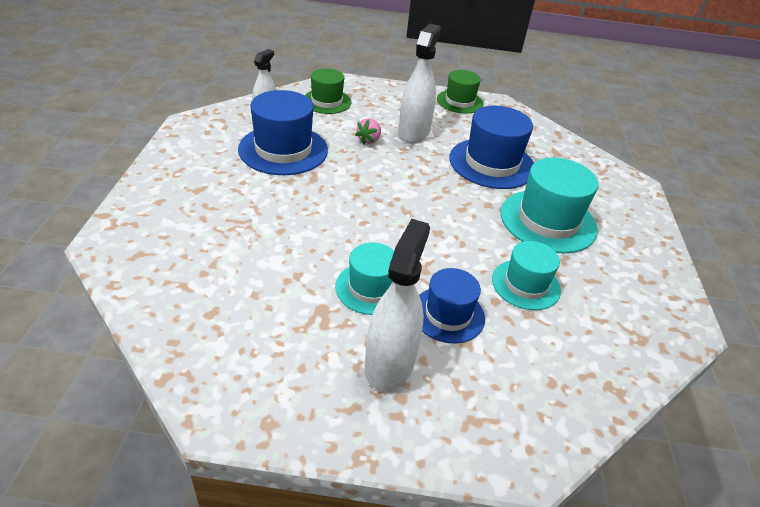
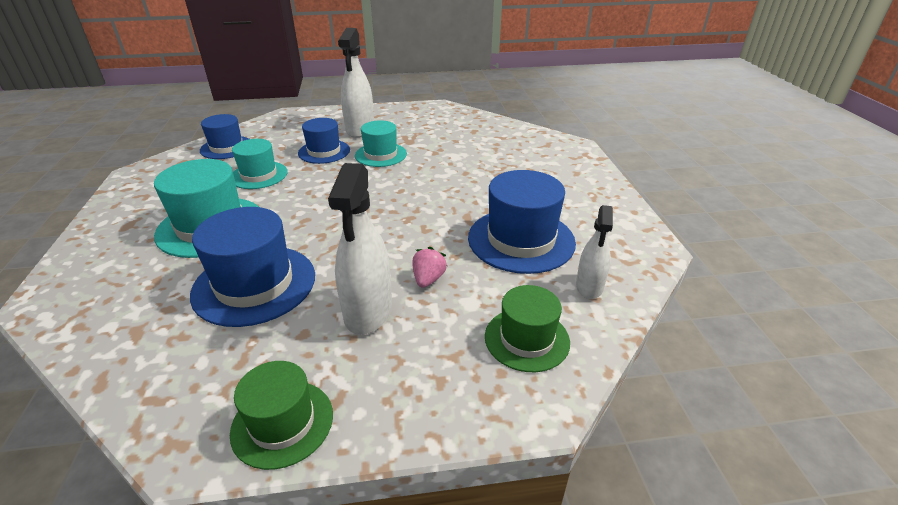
camera: 170 degrees right, 5 degrees down
none -> blue hat [200,114,249,159]

